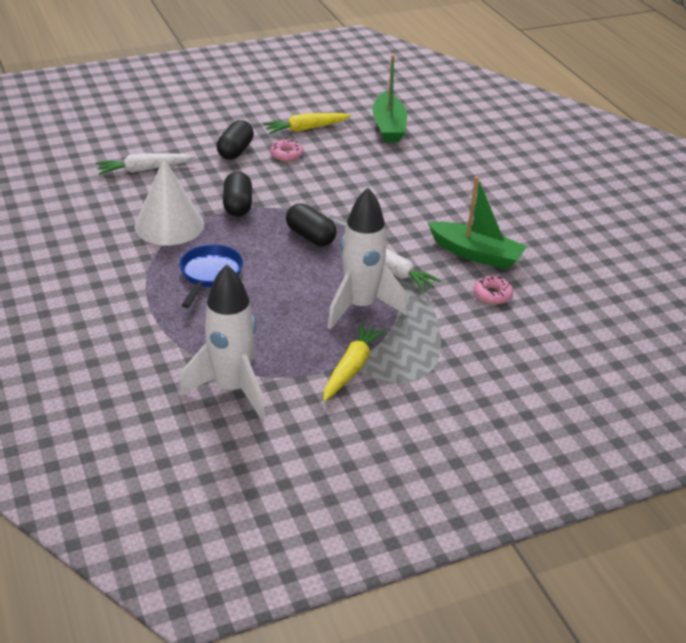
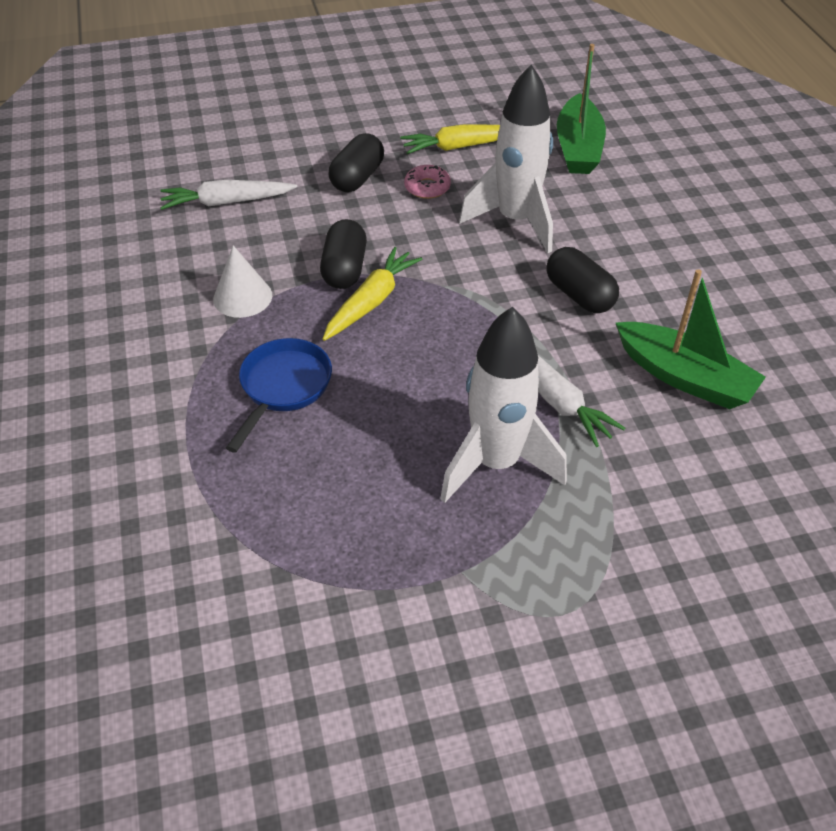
camera: 10 degrees right, 10 degrees up
white cone [135,158,204,245] -> white cone [213,245,272,318], size x0.60
white rocket [179,264,265,419] -> white rocket moved to [459,65,553,253]
black capsule [286,203,337,246] -> black capsule moved to [547,247,619,313]
yellow carrot [323,322,387,401] -> yellow carrot moved to [323,247,422,341]
pink donut [474,276,513,305] -> none

